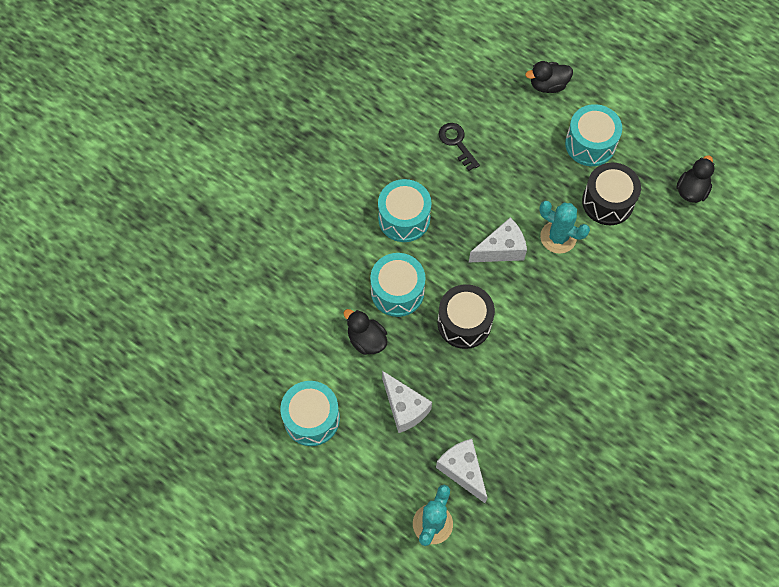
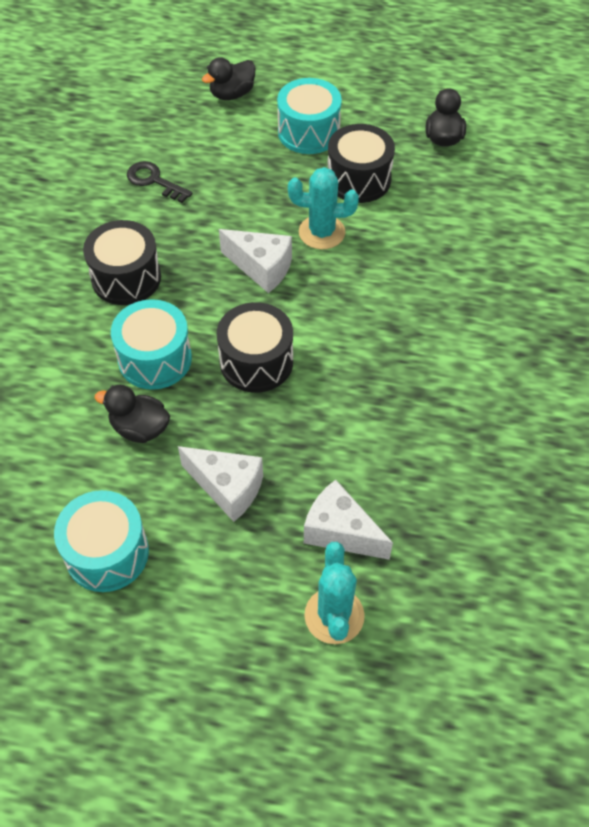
camera: 25 degrees left, 10 degrees down
turquoise drum [378,179,431,242] -> black drum [83,220,161,305]
white cheese [469,217,527,262] -> white cheese turned 75 degrees clockwise [219,229,292,293]

